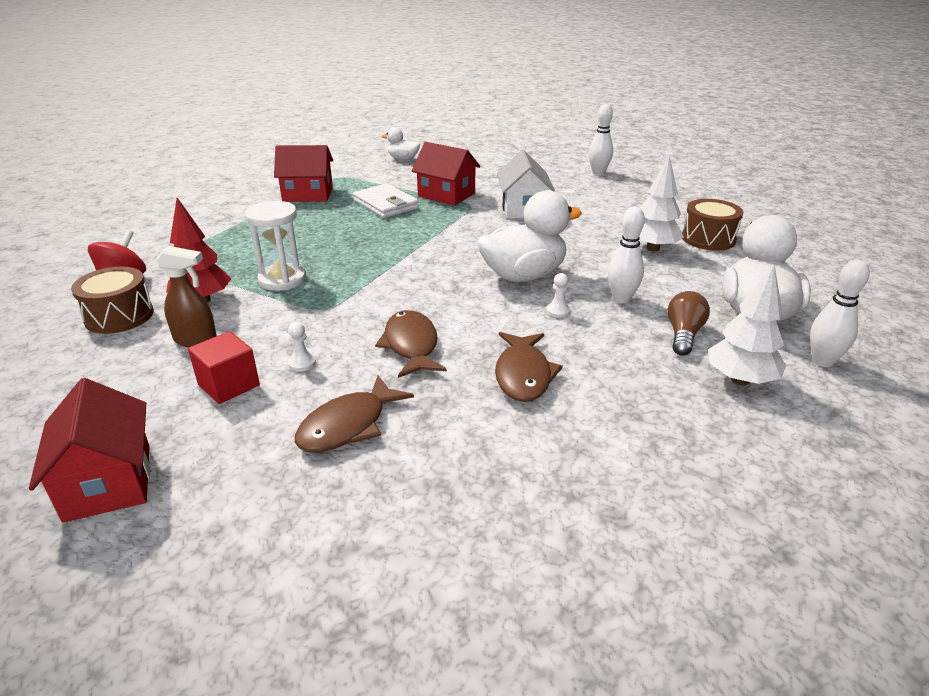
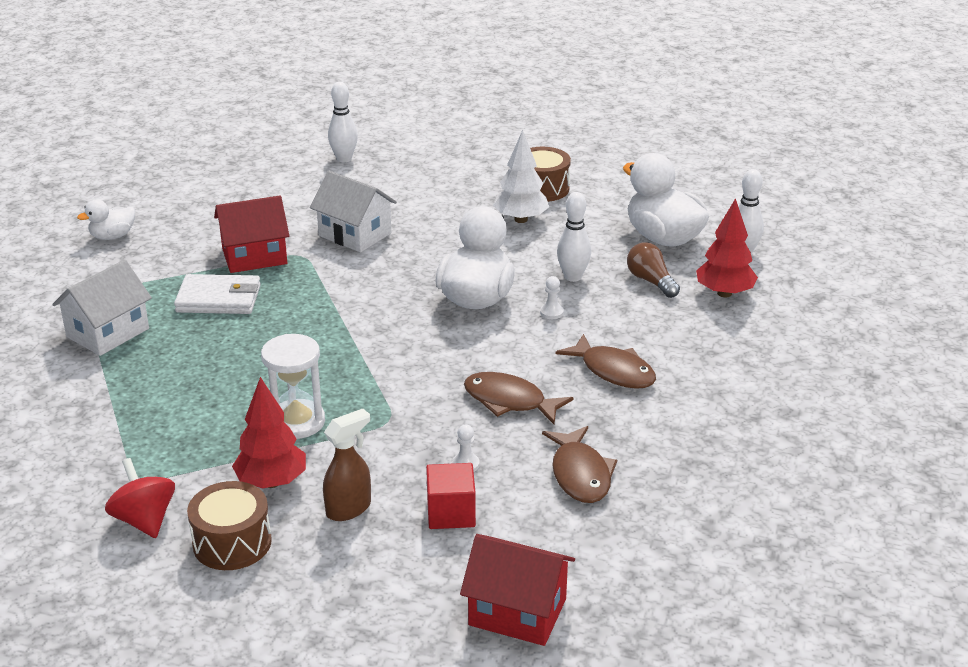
camera: 50 degrees left, 0 degrees up
red house [274,145,333,202] -> white house [52,260,152,356]
white tree [708,264,786,386] -> red tree [696,198,758,298]

